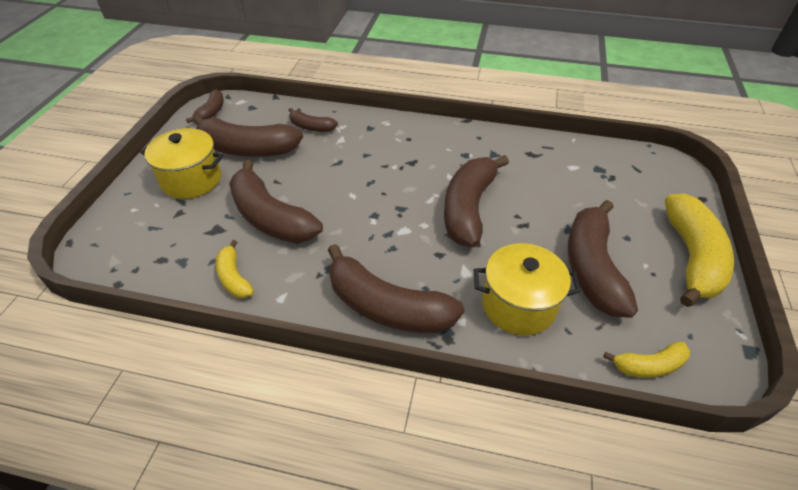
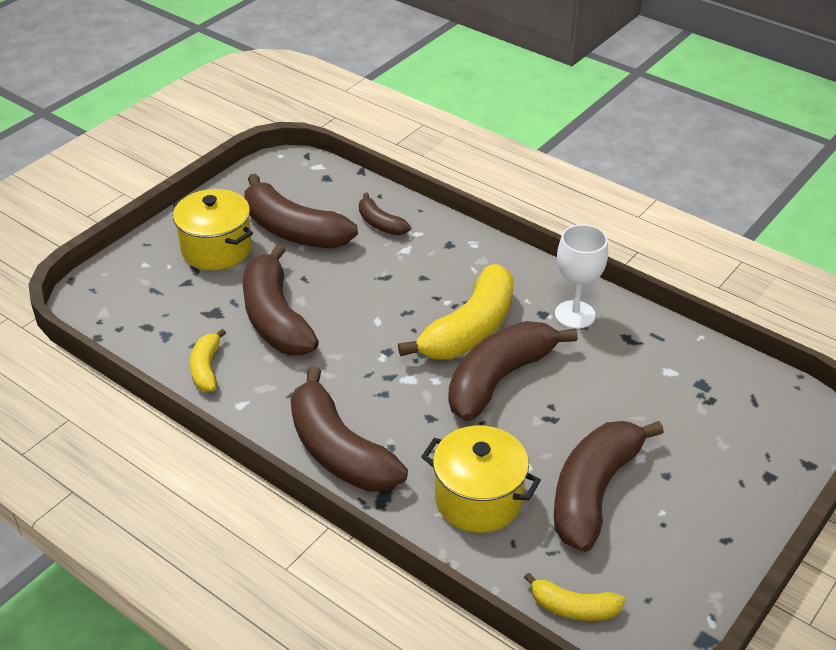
camera: 25 degrees right, 5 degrees down
brown banana [186,89,224,123] -> none
yellow banana [665,194,734,307] -> yellow banana moved to [398,264,514,359]
none -> white goblet [555,224,608,329]

